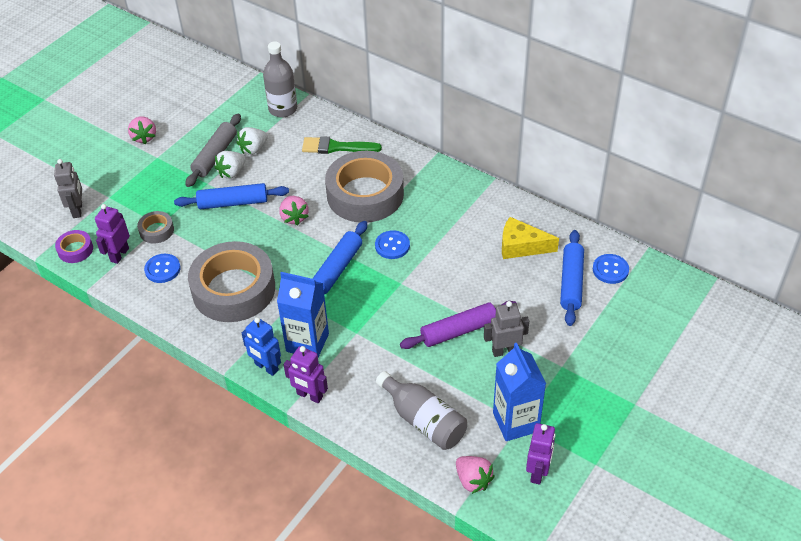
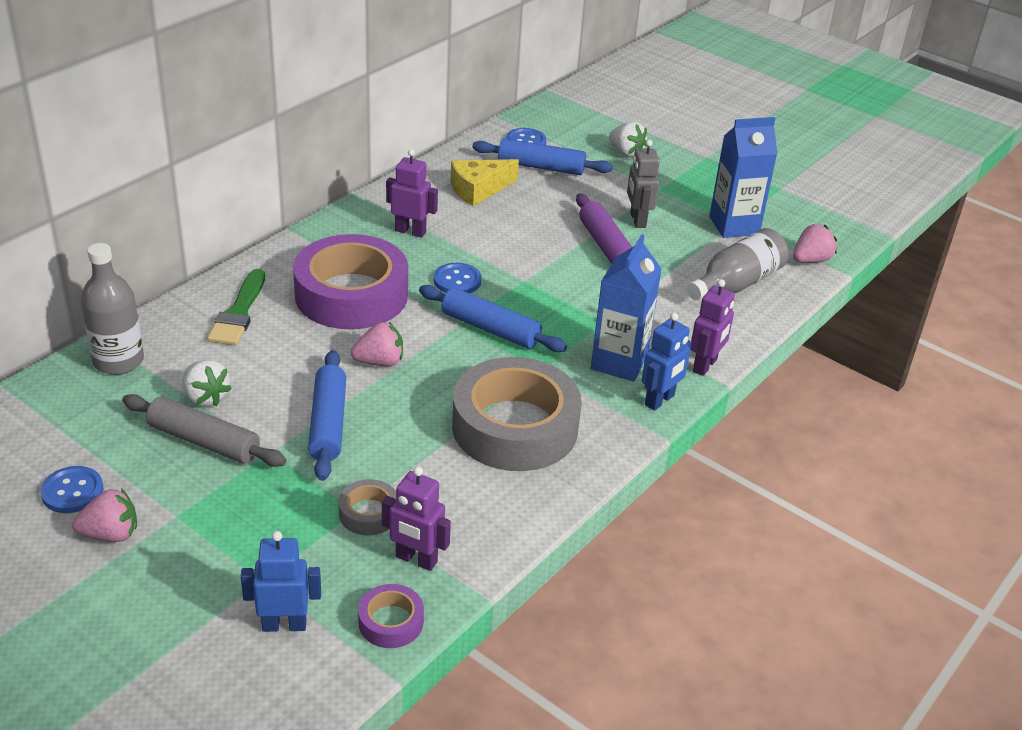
camera: 90 degrees left, 10 degrees down
grey robot [54,159,82,218] -> blue robot [241,531,321,632]
blue button [144,254,180,283] -> blue button moved to [40,466,103,513]
white strawberry [214,151,246,178] -> white strawberry moved to [609,121,647,157]
grey tape [325,151,404,222] -> purple tape [293,234,408,329]
yellow cheese [502,217,559,259] -> yellow cheese turned 45 degrees clockwise [451,159,519,206]
purple robot [526,423,556,485] -> purple robot moved to [386,149,438,238]

